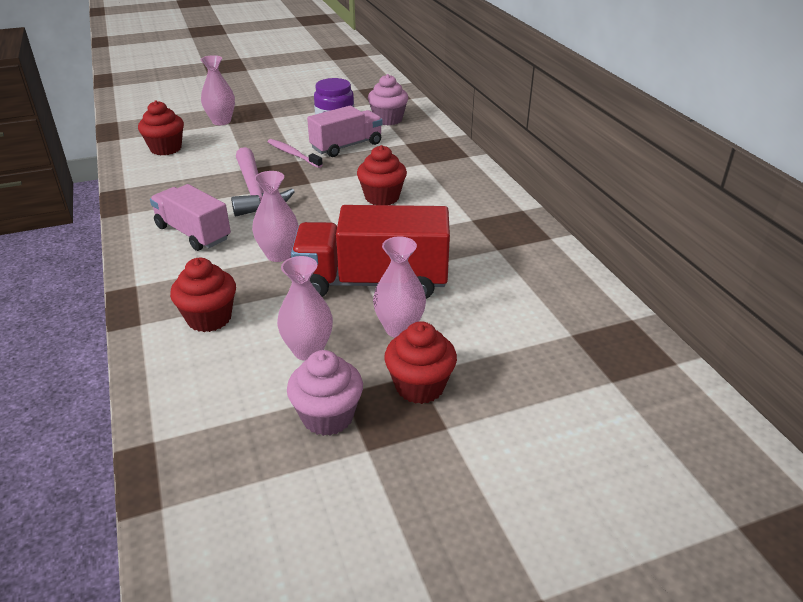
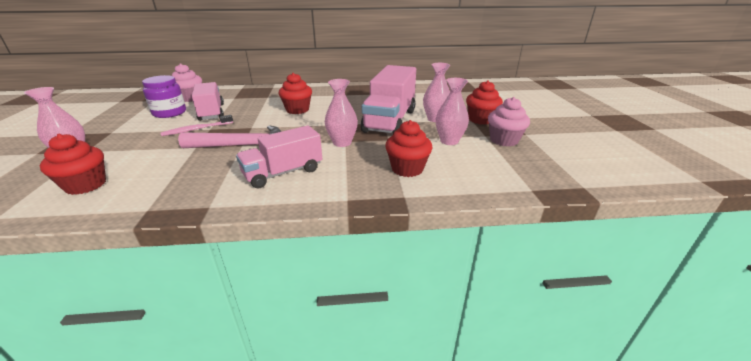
camera: 75 degrees left, 5 degrees down
red truck [291,205,450,299] -> pink truck [361,65,416,133]

